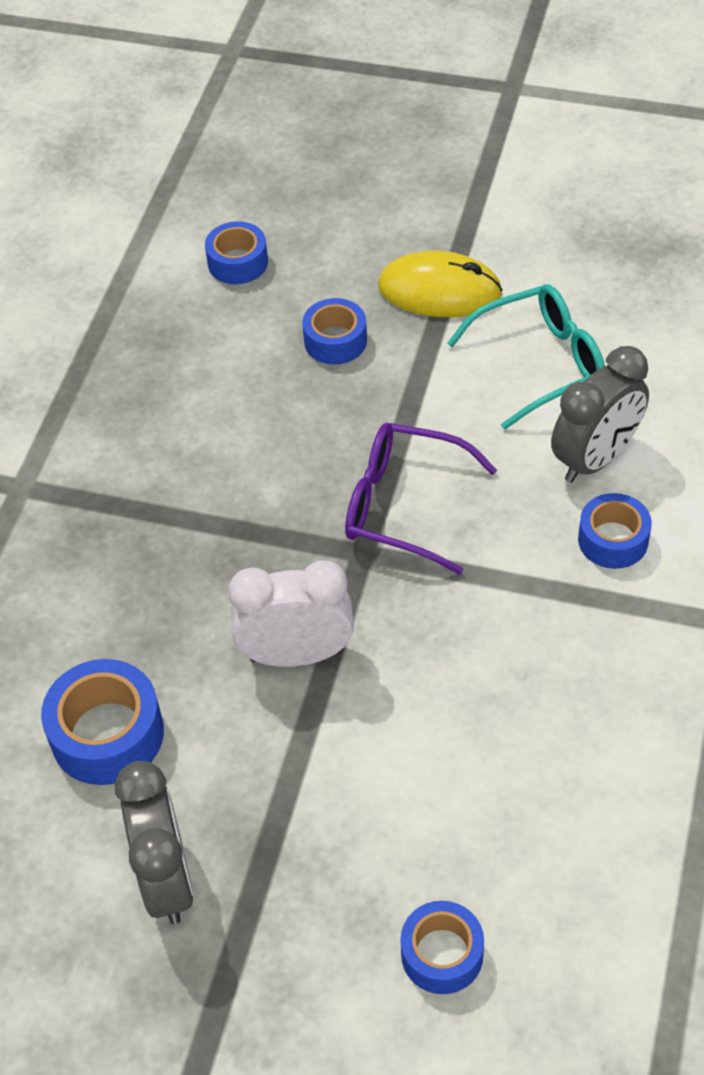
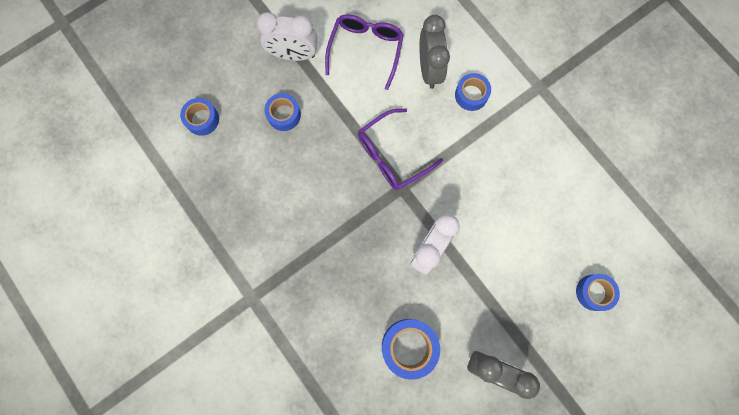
camera: 55 degrees left, 25 degrees up
yellow mouse [378,250,503,317] -> white clock [257,12,318,61]
turquoise glasses [447,284,605,430] -> purple glasses [325,14,404,90]

